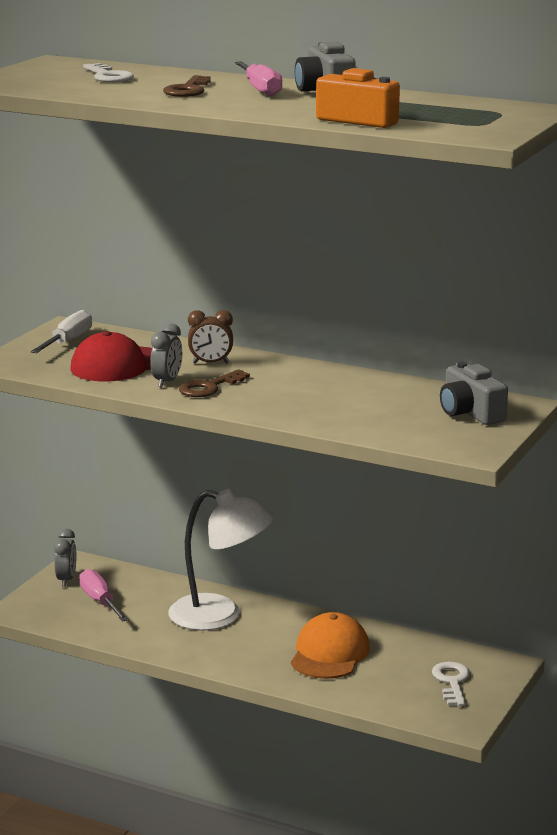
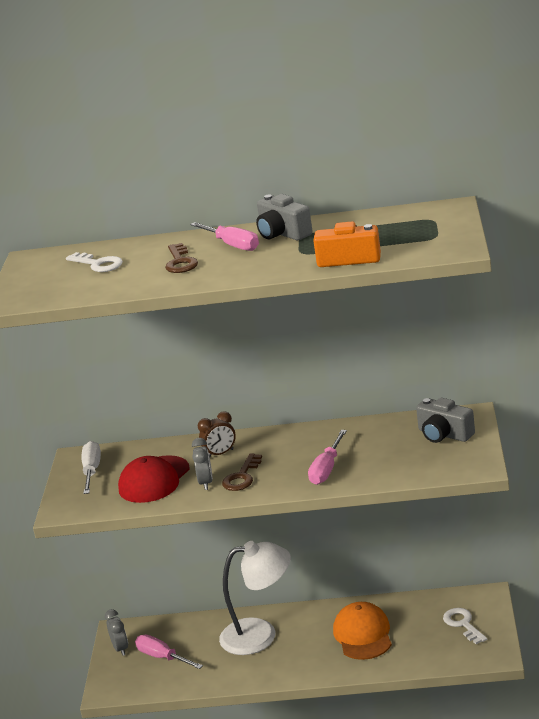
camera: 20 degrees left, 5 degrees up
none -> pink screwdriver [308,430,347,485]

